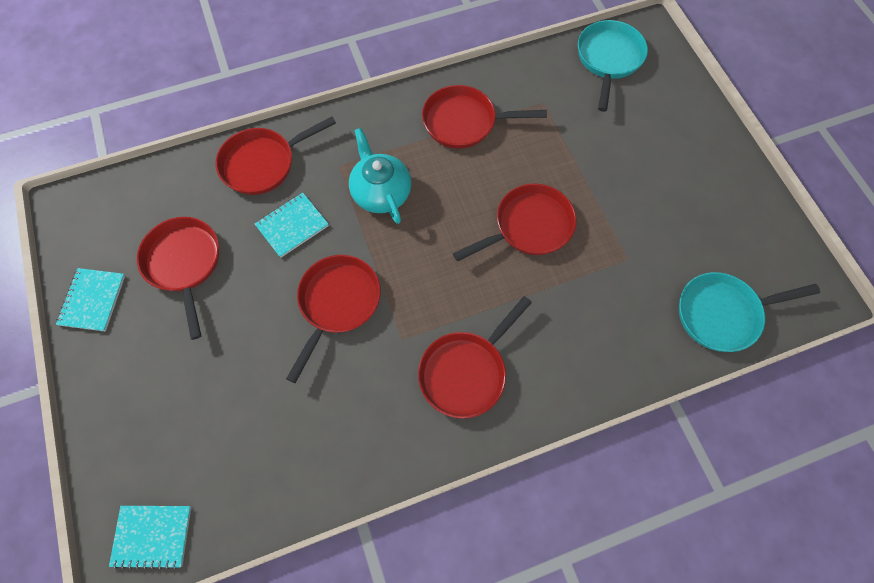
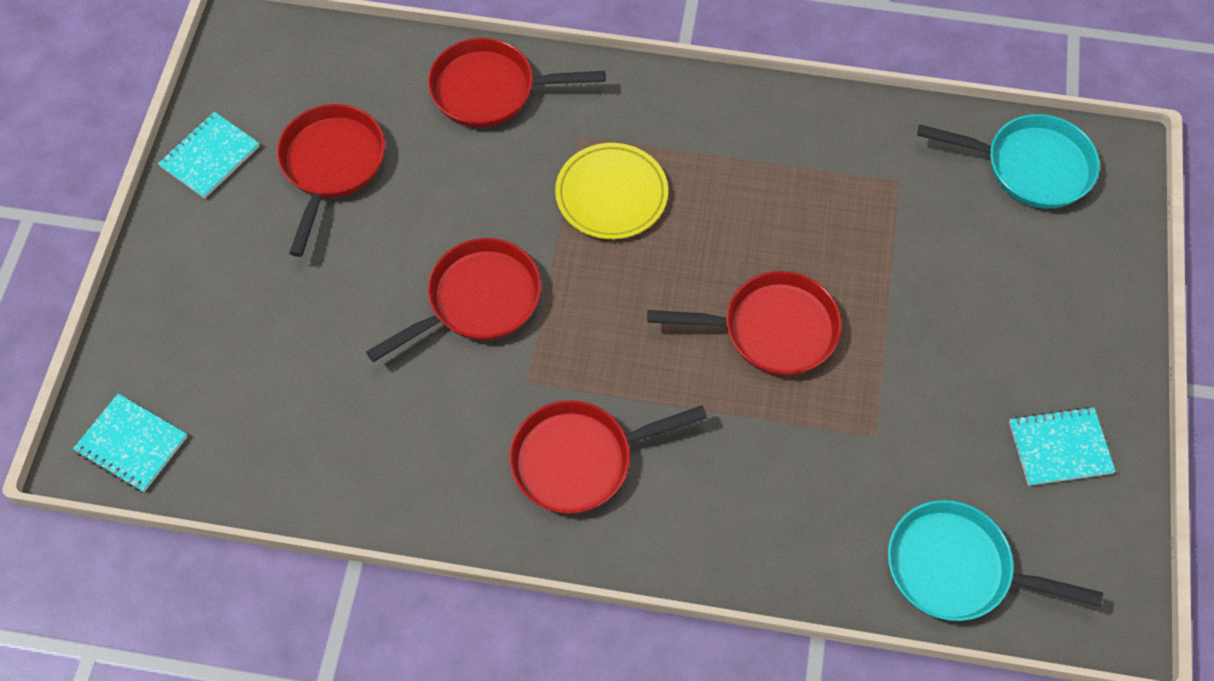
camera: 30 degrees right, 5 degrees down
turquoise notebook [255,193,329,258] -> turquoise notebook moved to [1009,407,1116,486]
turquoise teapot [349,128,411,224] -> yellow plate [555,143,668,239]
red pan [422,85,547,149] -> none
turquoise pan [578,20,648,112] -> turquoise pan turned 60 degrees clockwise [917,114,1100,209]

